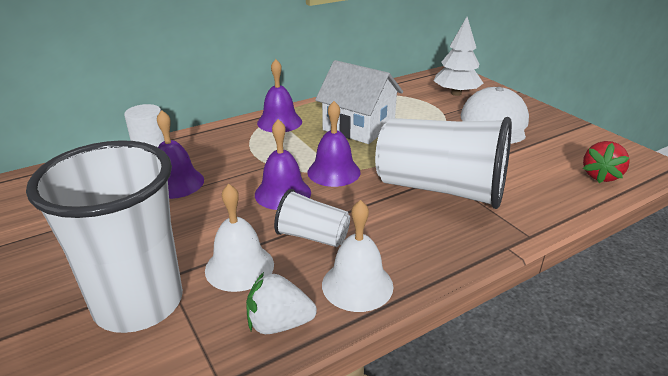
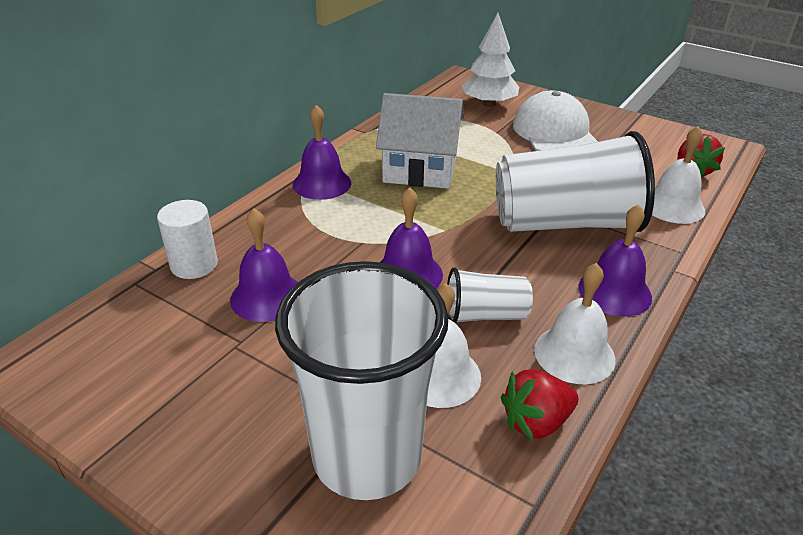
camera: 25 degrees left, 5 degrees up
white strawberry [246,272,317,334] -> red strawberry [501,369,578,441]
purple bell [307,101,361,187] -> purple bell moved to [578,204,652,316]
none -> white bell [652,126,705,224]

